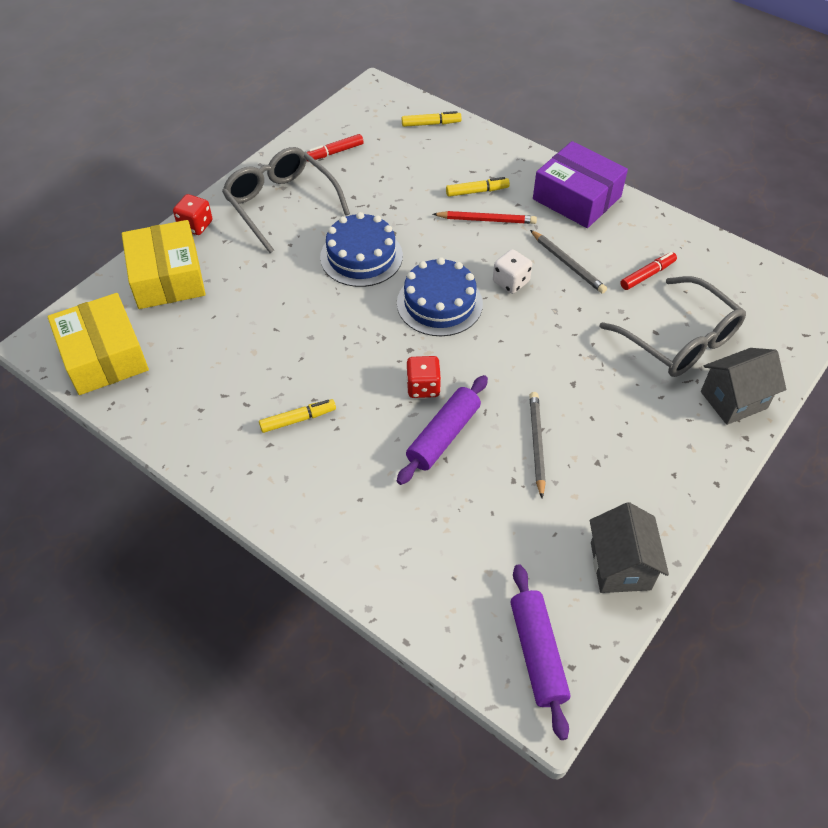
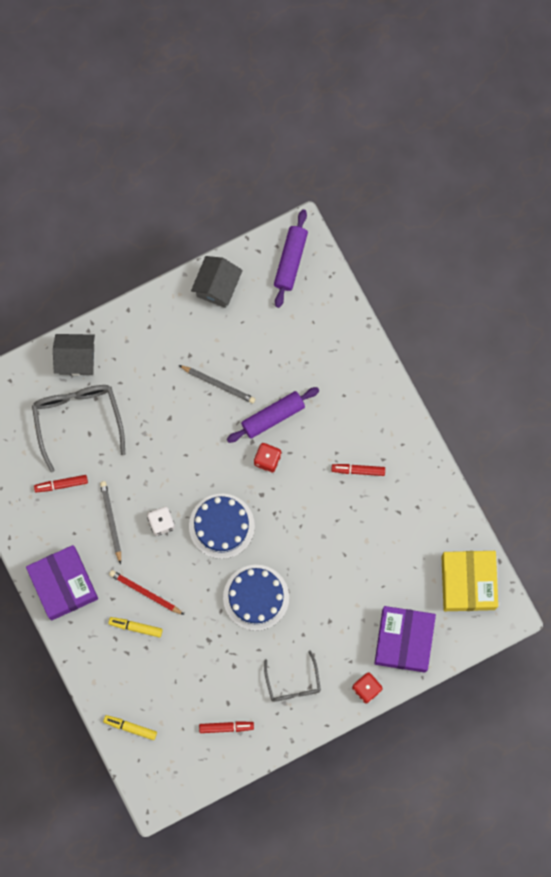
camera: 155 degrees left, 25 degrees up
yellow box [122,220,206,309] -> purple box [374,606,436,672]
grey glasses [222,147,350,253] -> grey glasses [264,651,321,702], size x0.61
yellow marker [259,399,336,433] -> red marker [331,464,385,476]
grey pencil [529,392,546,498] -> grey pencil turned 90 degrees counterclockwise [179,365,255,403]

